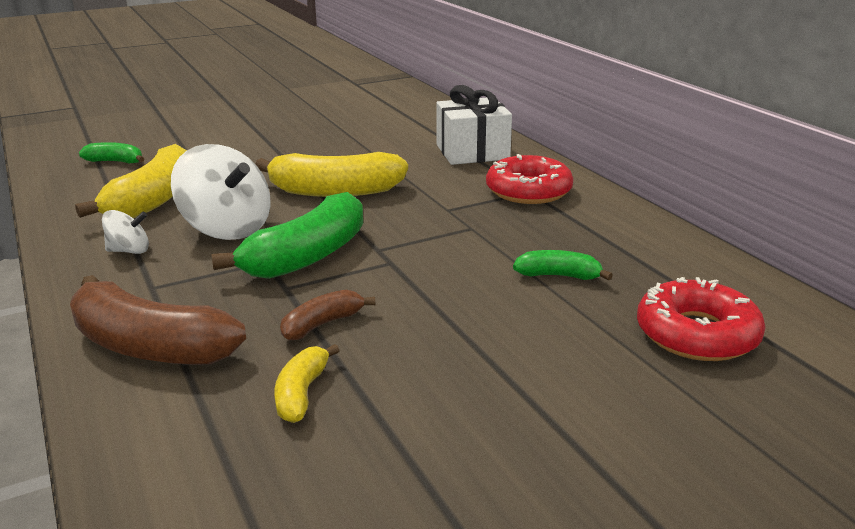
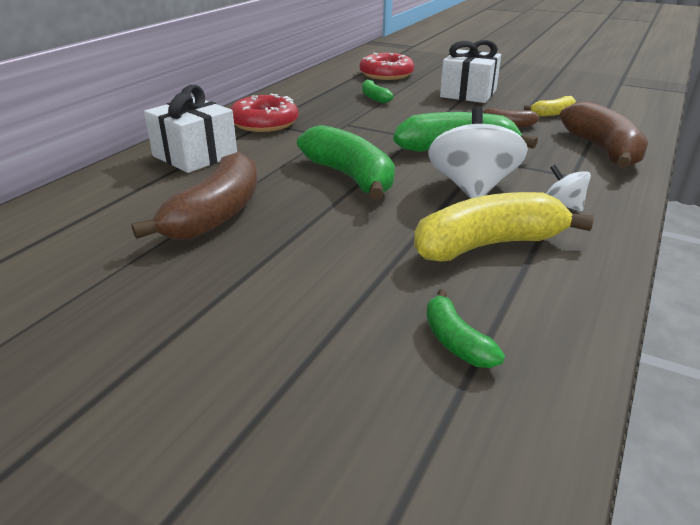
camera: 125 degrees left, 5 degrees up
yellow banana [256,152,408,197] -> green banana [297,125,395,200]
none -> brown banana [131,152,257,240]
none -> white gift [440,40,501,103]

